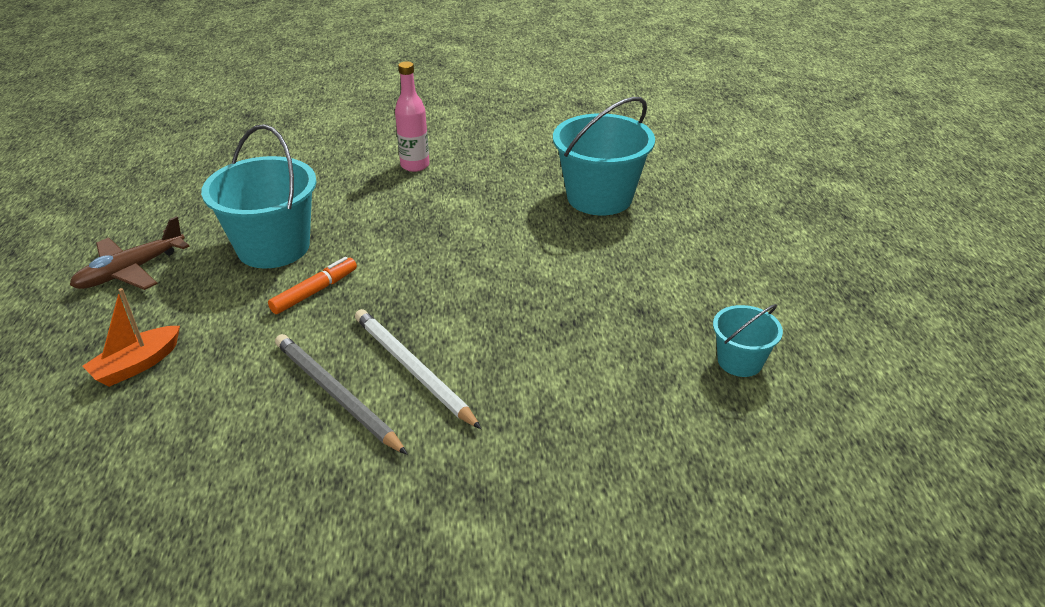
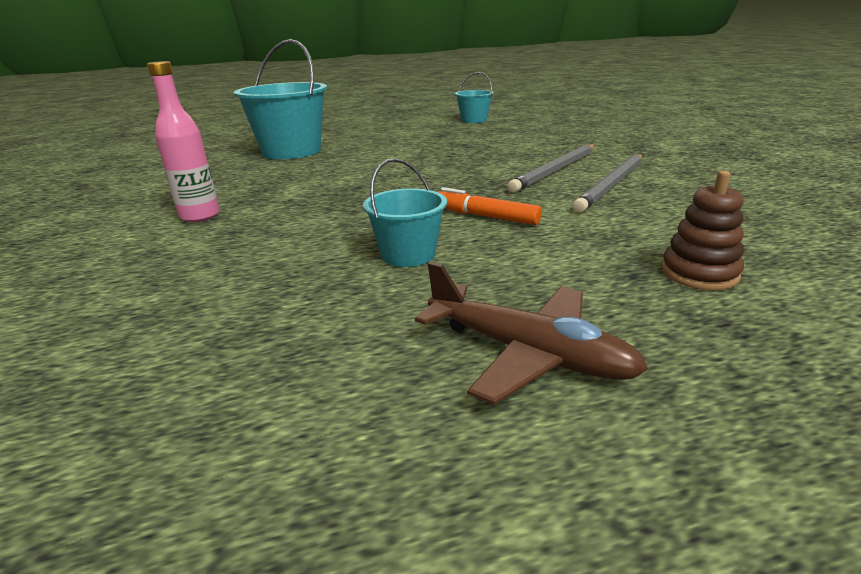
camera: 100 degrees left, 10 degrees down
orange boat [82,288,180,387] -> brown stacking toy [661,171,744,290]
turquoise bucket [201,124,317,268] -> turquoise bucket [363,158,447,267], size x0.53
white pencil [355,309,481,429] -> grey pencil [507,144,595,193]

